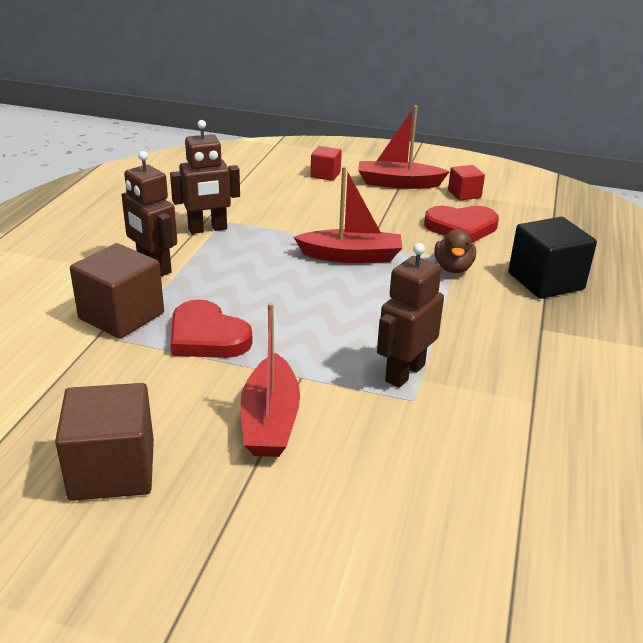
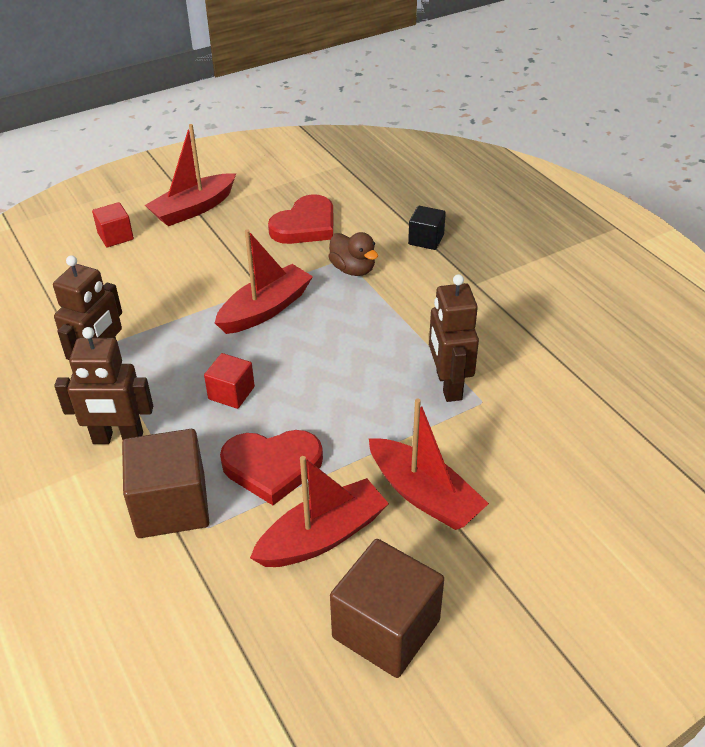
camera: 45 degrees left, 10 degrees up
red cube [448,165,485,201] -> red cube moved to [204,353,255,409]
black cube [508,217,597,299] -> black cube [408,206,446,250], size x0.55
none -> red boat [250,456,389,567]

